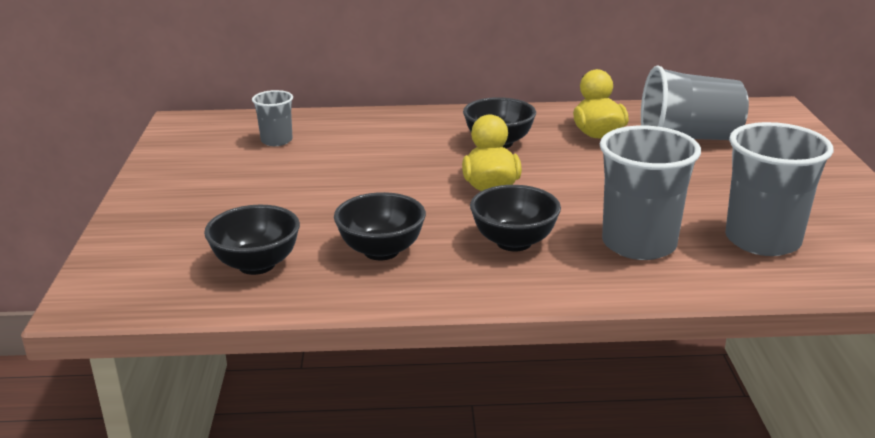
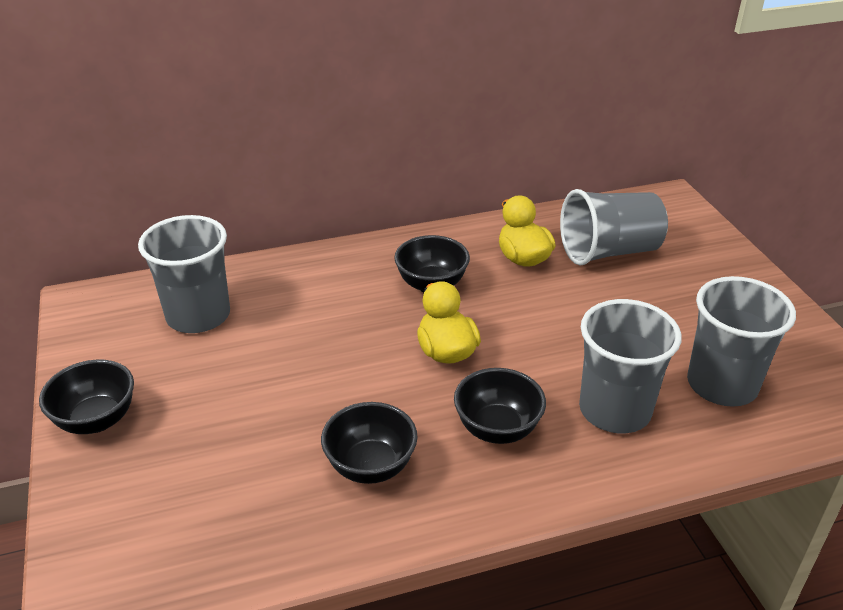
camera: 15 degrees left, 10 degrees up
black bowl [204,205,300,275] -> black bowl moved to [39,360,134,434]
grey cup [252,90,293,146] -> grey cup [138,215,230,333], size x1.87

